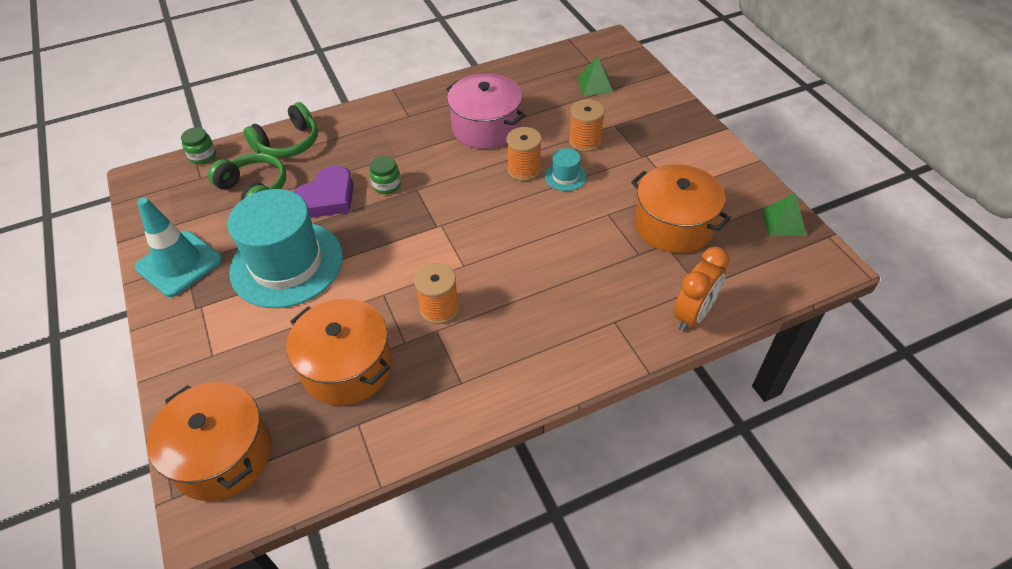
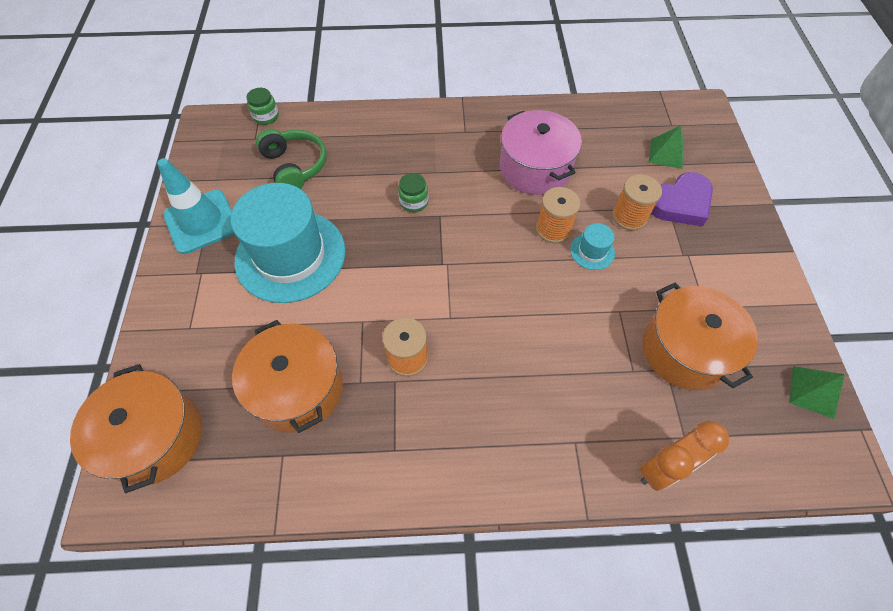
camera: 20 degrees right, 10 degrees up
green headphones [243,102,318,158] -> none
purple heart [293,166,354,218] -> purple heart moved to [651,172,713,227]

